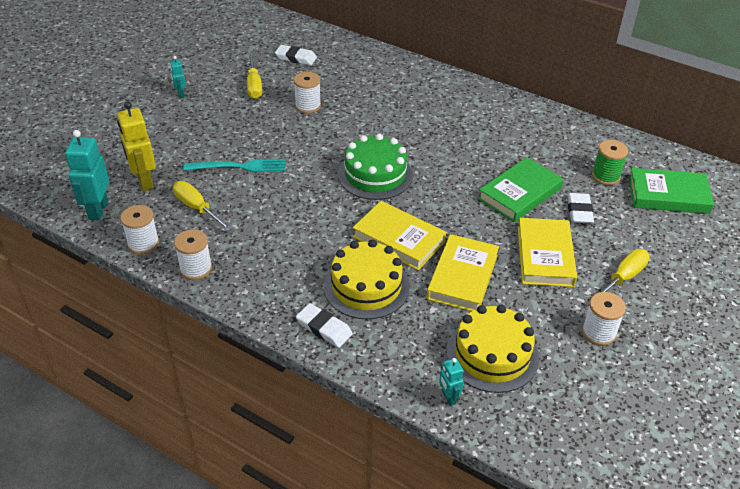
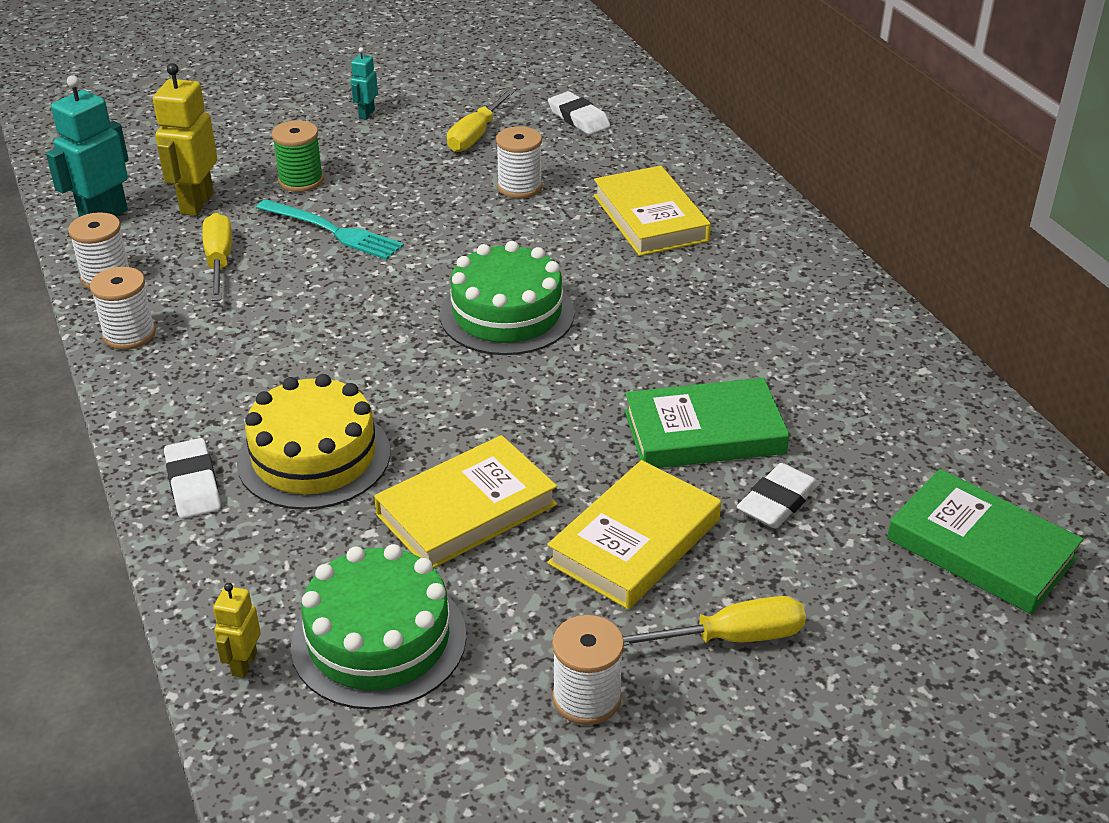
camera: 35 degrees right, 5 degrees down
yellow book [353,201,446,270] -> yellow book moved to [594,166,711,256]
turquoise robot [439,358,463,406] -> yellow robot [213,583,261,678]
yellow cake [446,305,539,393] -> green cake [291,544,466,710]
green spool [592,140,628,185] -> green spool moved to [272,120,324,192]

